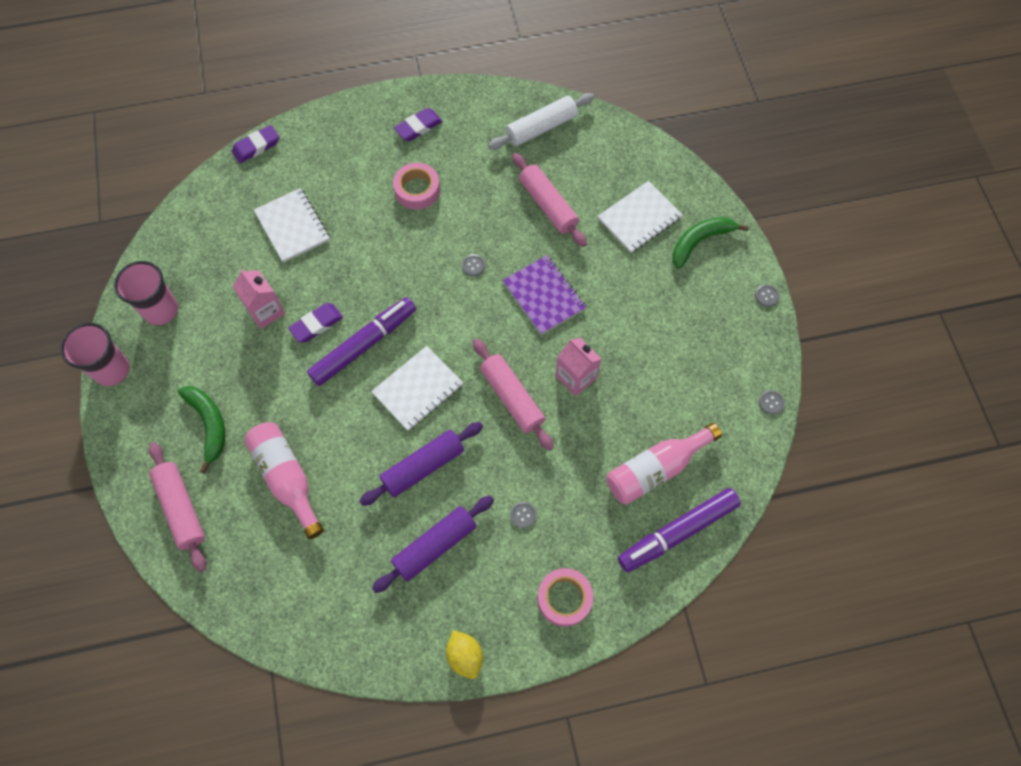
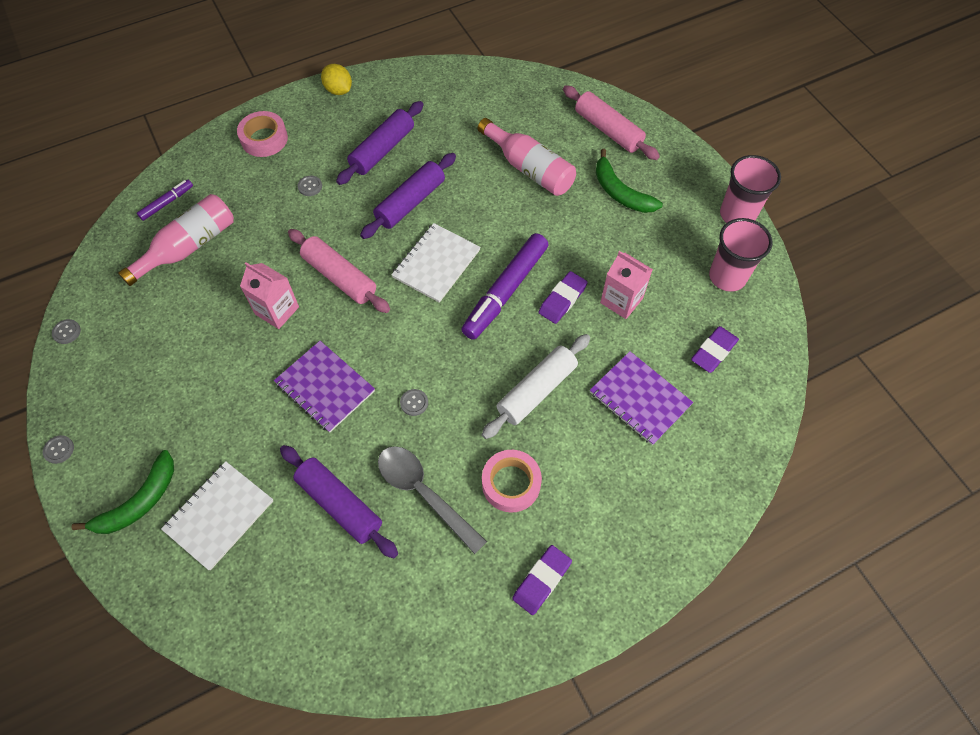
camera: 165 degrees right, 5 degrees down
purple eraser [232,125,279,163] -> purple eraser moved to [691,326,739,373]
white notebook [254,188,330,263] -> purple notebook [590,351,693,445]
white rolling pin [488,93,594,150] -> white rolling pin moved to [482,334,590,439]
pink rolling pin [512,153,587,247] -> purple rolling pin [280,445,398,558]
purple marker [618,488,741,572] -> purple marker [137,180,193,221], size x0.49
none -> grey spoon [378,446,487,554]

